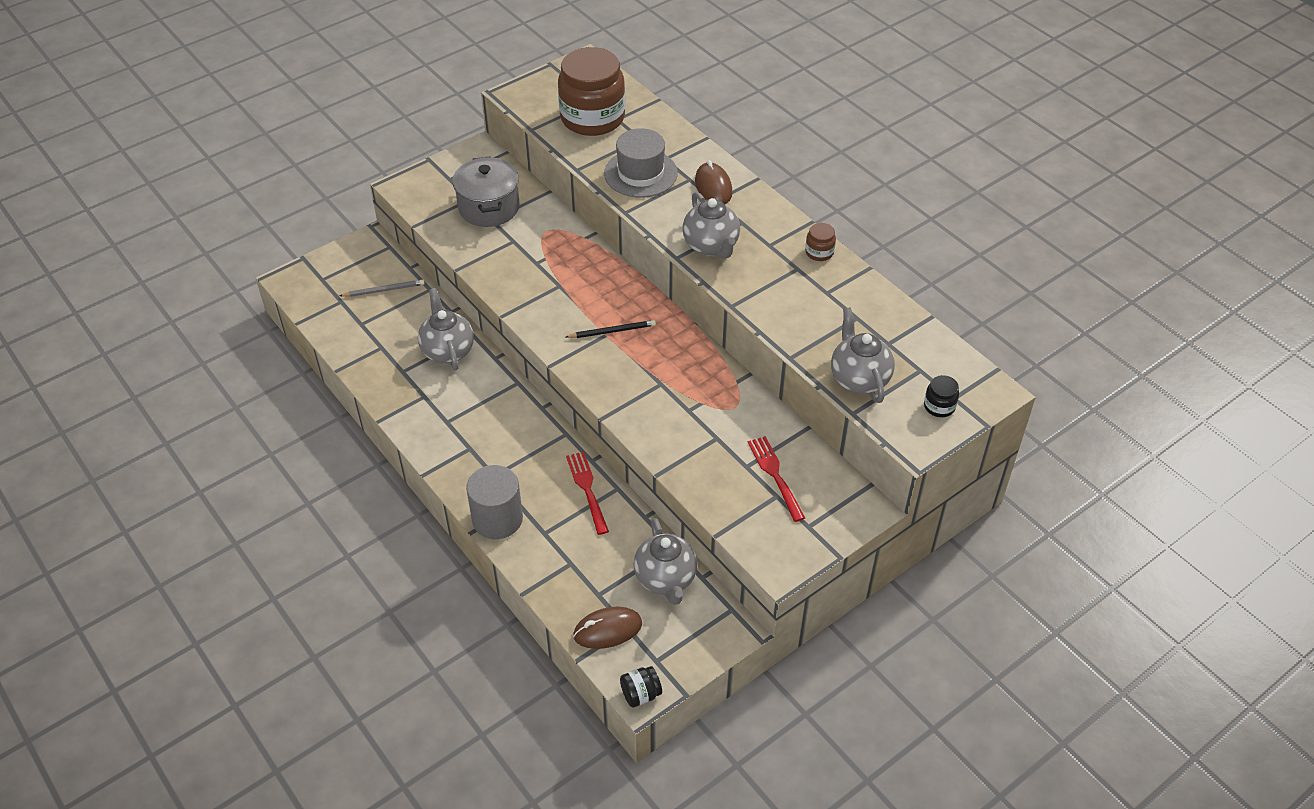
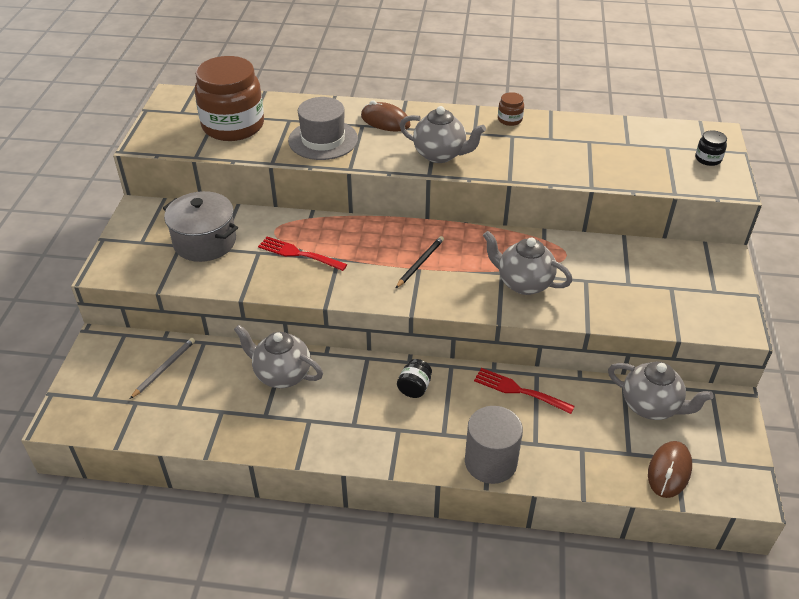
camera: 45 degrees left, 5 degrees down
black jar [620,666,662,707] -> black jar moved to [397,359,432,398]
red fork [748,436,805,522] -> red fork moved to [258,237,347,271]
grey teapot [831,307,895,403] -> grey teapot moved to [483,231,573,295]

